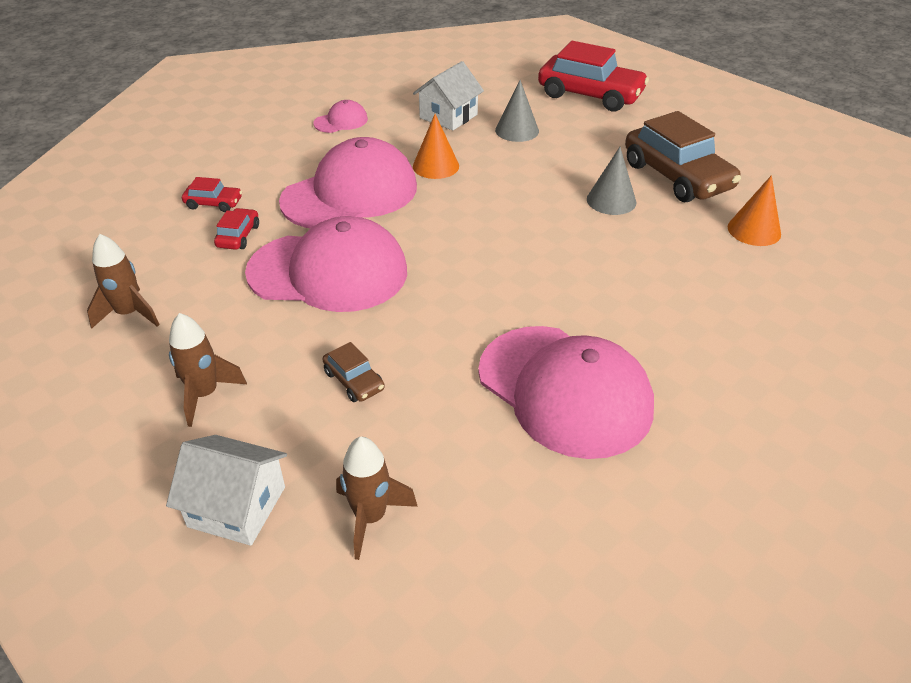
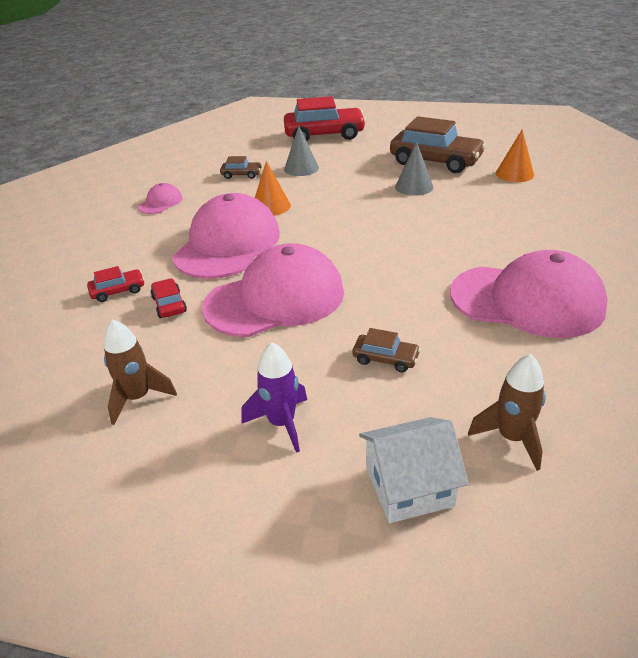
camera: 30 degrees left, 5 degrees down
brown rocket [169,313,247,427] -> purple rocket [241,342,307,453]
white house [413,61,484,130] -> brown car [220,156,262,179]

